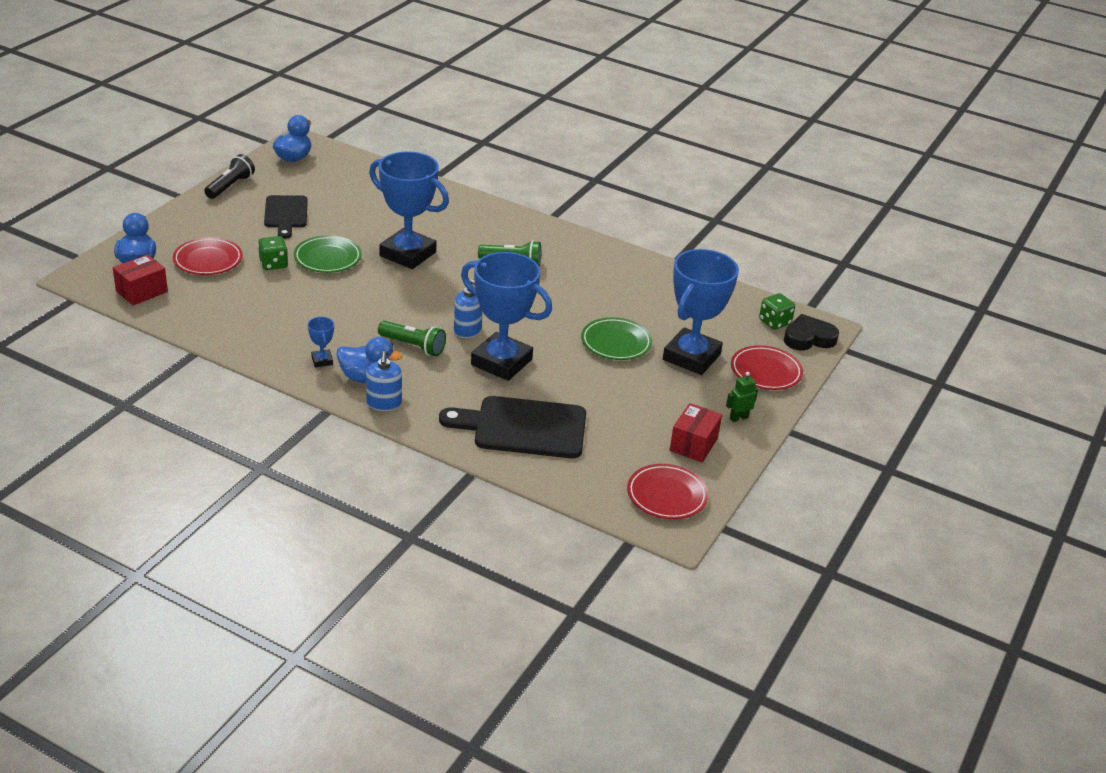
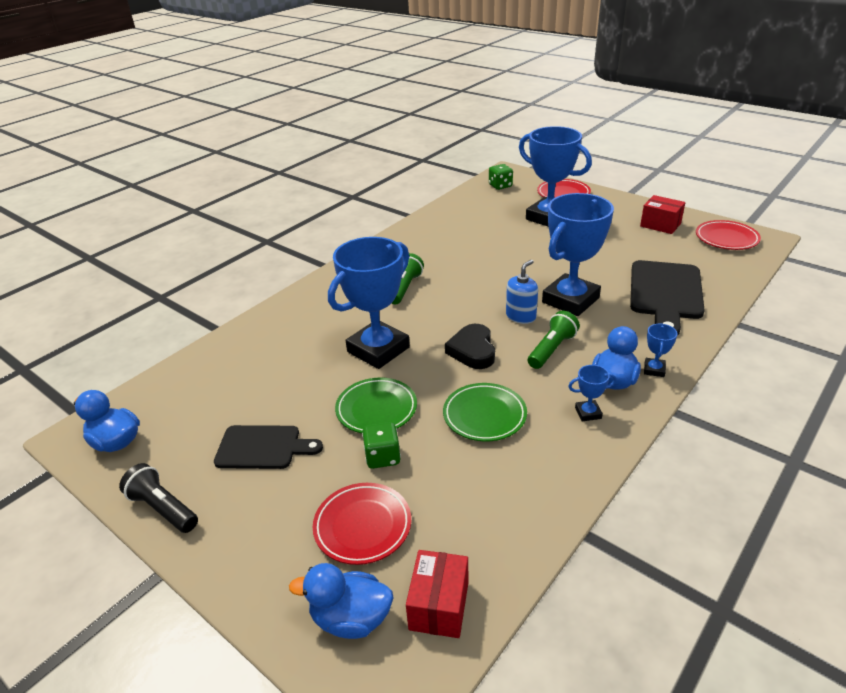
camera: 75 degrees left, 0 degrees up
red box [113,254,168,305] -> red box turned 45 degrees clockwise [406,550,468,638]
blue soap dispenser [366,351,402,411] -> blue trophy [644,324,678,377]
green plate [581,317,652,360] -> green plate moved to [443,383,527,442]
green robot [726,372,758,422] -> none
black heart [784,314,839,350] -> black heart moved to [445,324,495,369]

